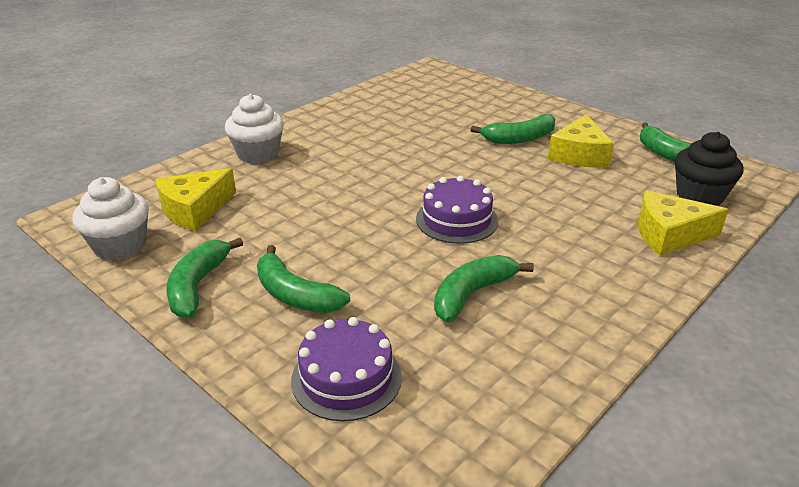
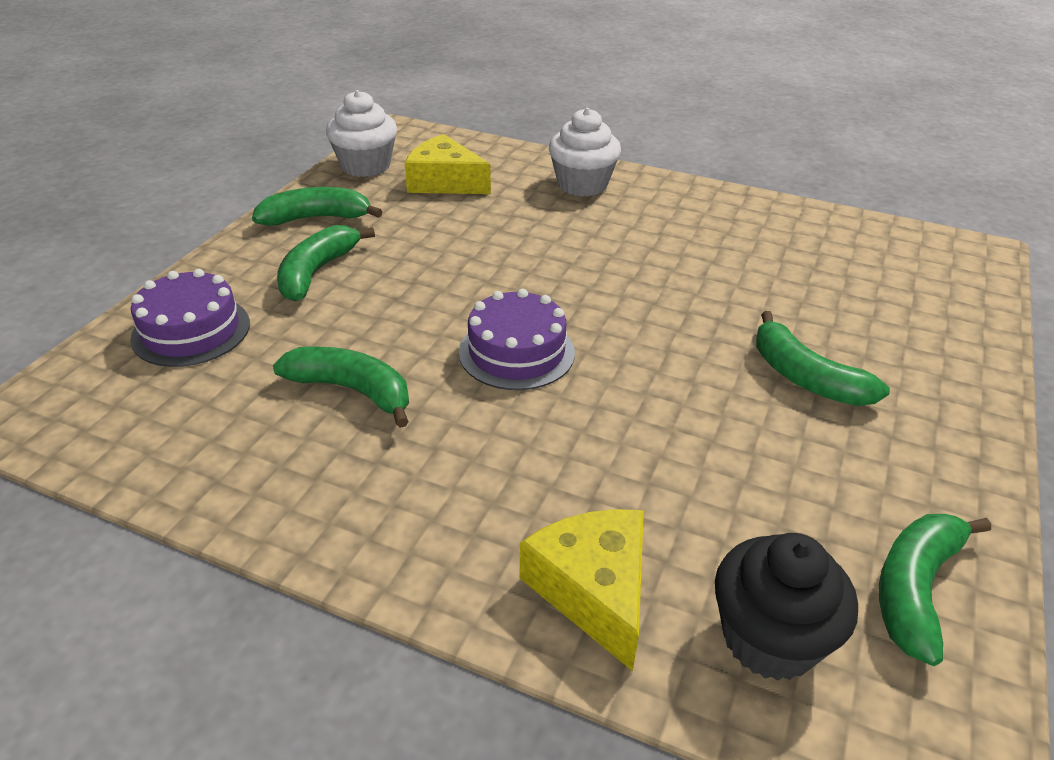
camera: 70 degrees right, 5 degrees up
yellow cheese [548,114,614,168] -> none

